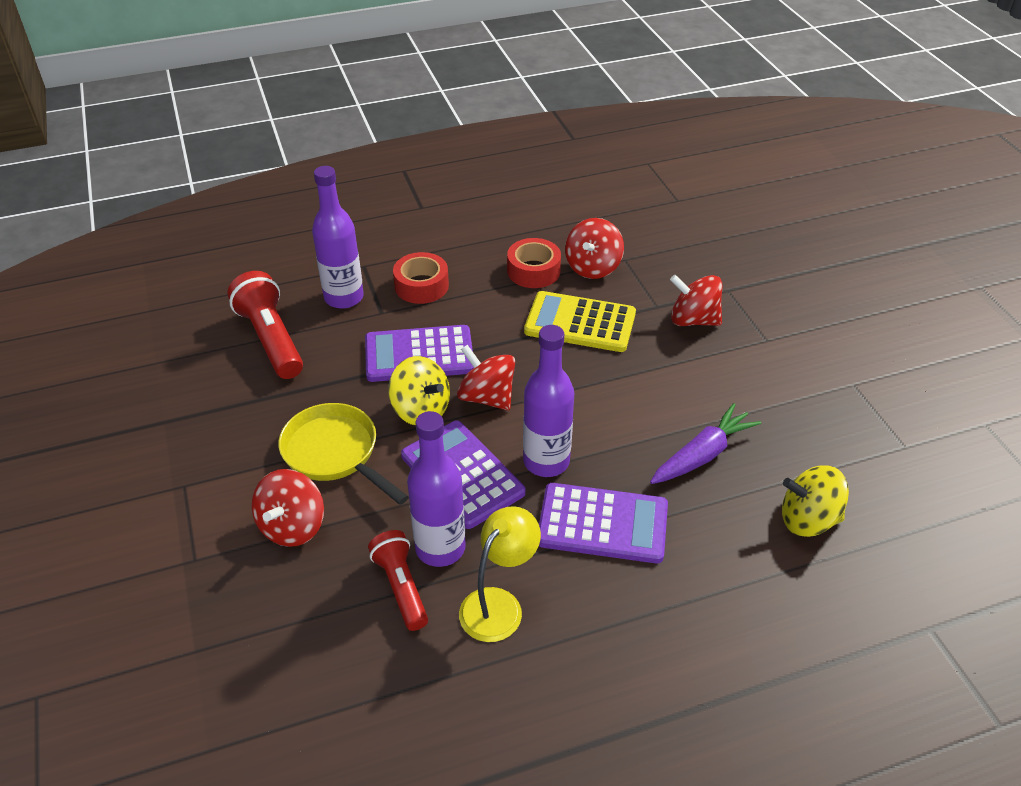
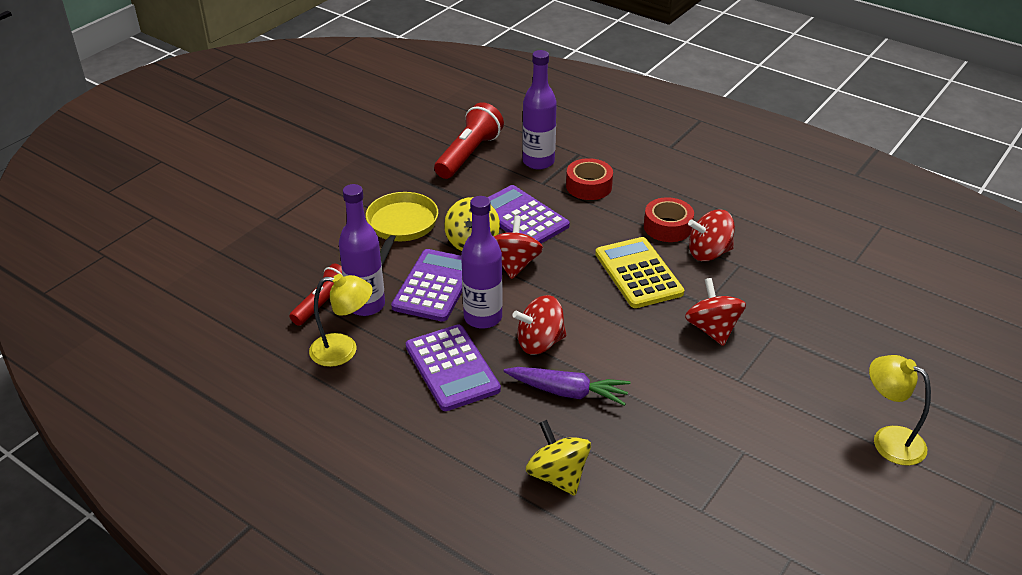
camera: 55 degrees right, 5 degrees down
red spinning top [252,469,324,547] -> red spinning top moved to [512,295,566,355]
none -> yellow lamp [869,355,931,466]

